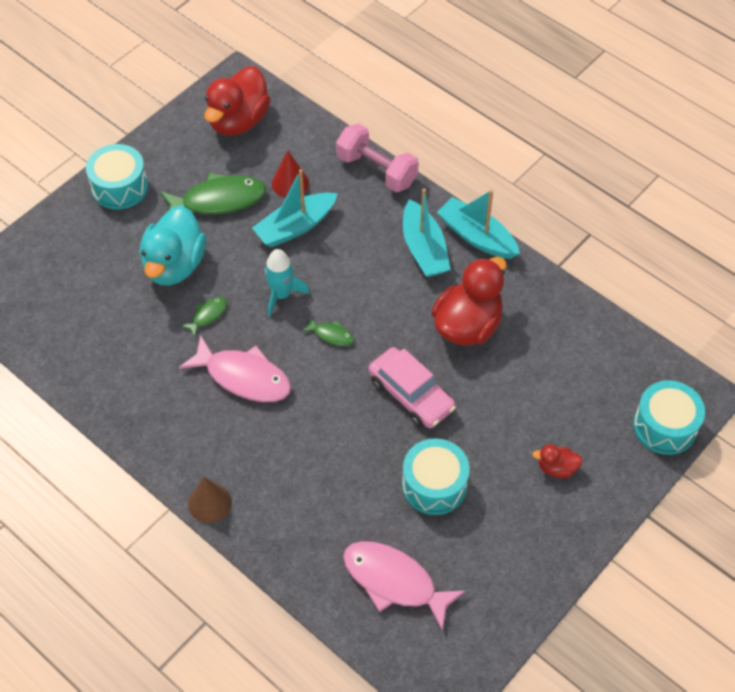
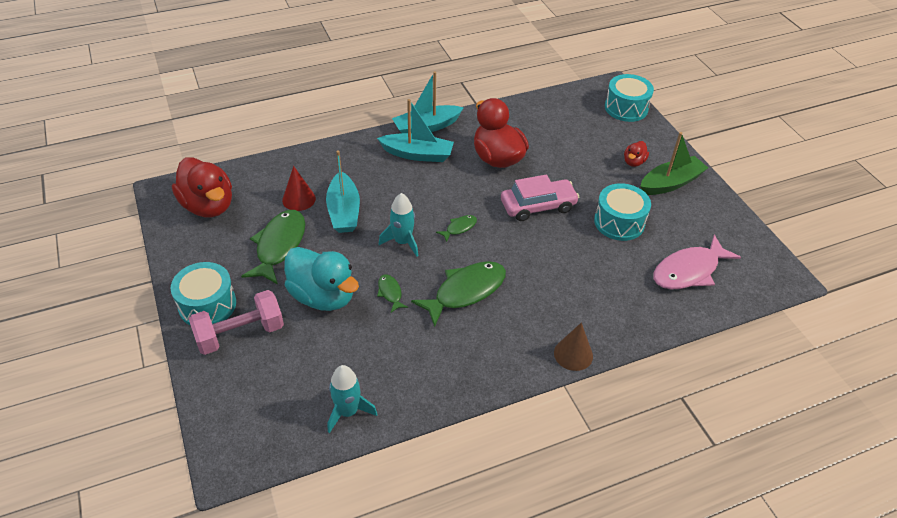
camera: 65 degrees left, 10 degrees down
pink fish [179,335,291,402] -> green fish [411,261,506,327]
pink dumbbell [336,123,419,192] -> pink dumbbell moved to [189,290,284,355]
none -> turquoise rocket [328,365,377,433]
none -> green boat [640,132,708,195]

